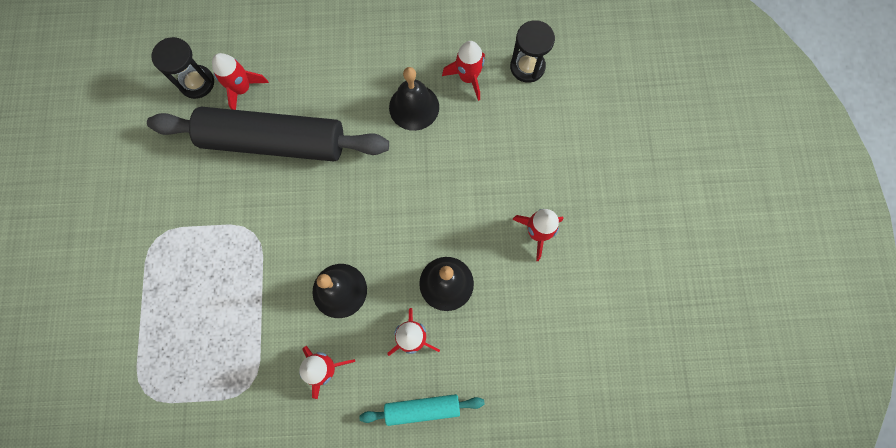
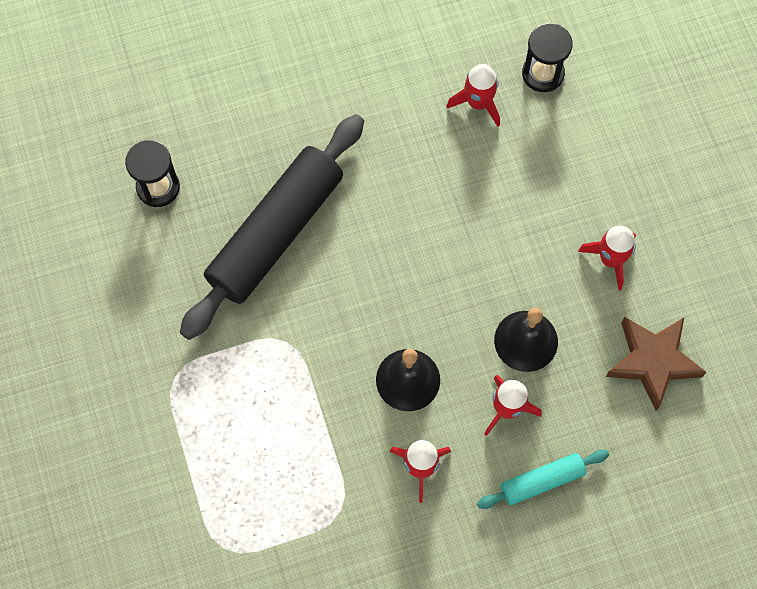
camera: 15 degrees left, 5 degrees down
black rolling pin [147,107,389,162] -> black rolling pin turned 45 degrees counterclockwise [180,114,364,340]
red rocket [212,53,269,110] -> none
black bell [389,67,439,131] -> none
none -> brown star [606,317,707,411]

